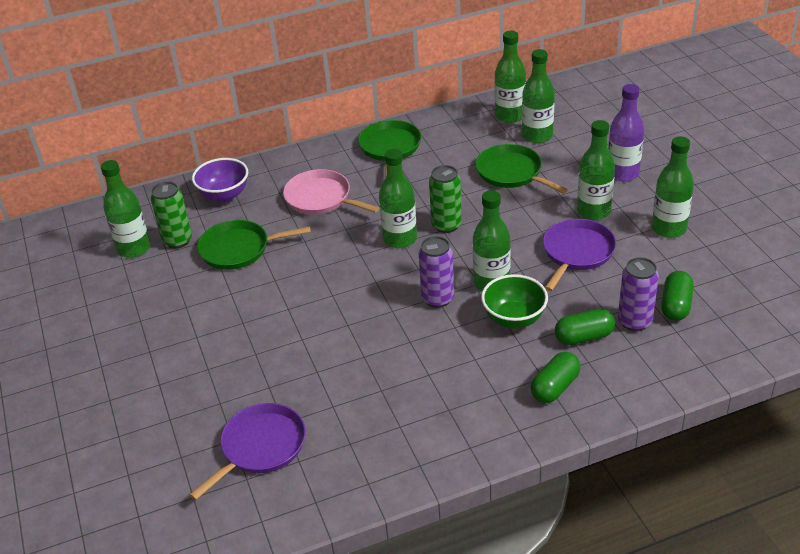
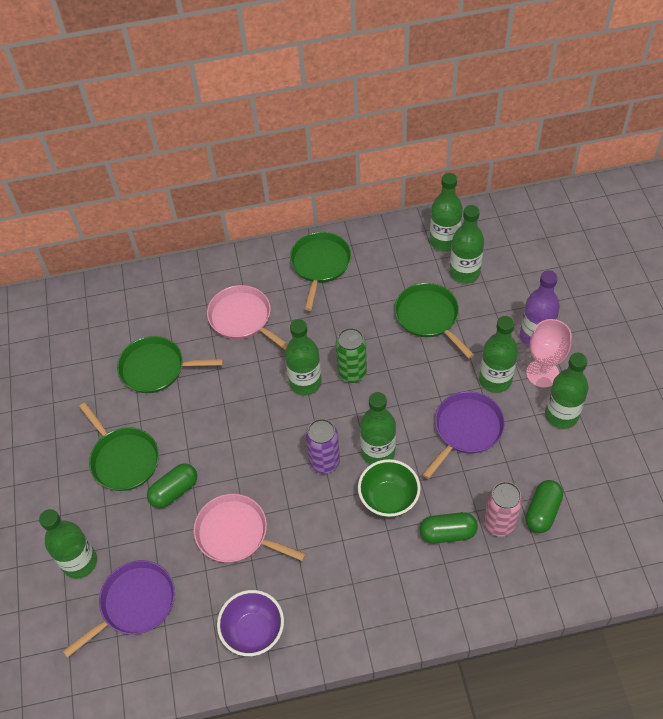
camera: 10 degrees right, 15 degrees up
green bottle [101,160,151,258] -> green bottle moved to [39,509,97,579]
green can [151,181,192,249] -> none
purple bowl [192,158,248,203] -> purple bowl moved to [217,590,284,656]
green capsule [530,352,581,403] -> green capsule moved to [147,463,197,508]
purple can [618,257,659,331] -> pink can [484,481,523,537]
none -> green pan [79,403,159,491]
none -> pink pan [194,494,306,563]
none -> pink goblet [526,319,572,388]

